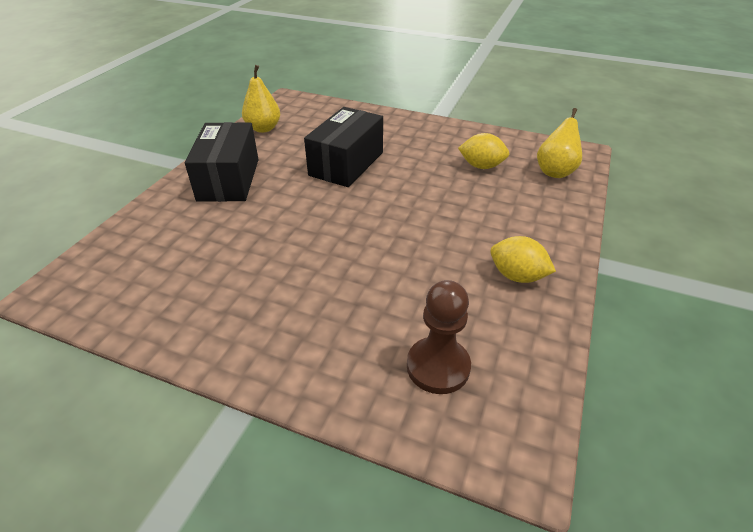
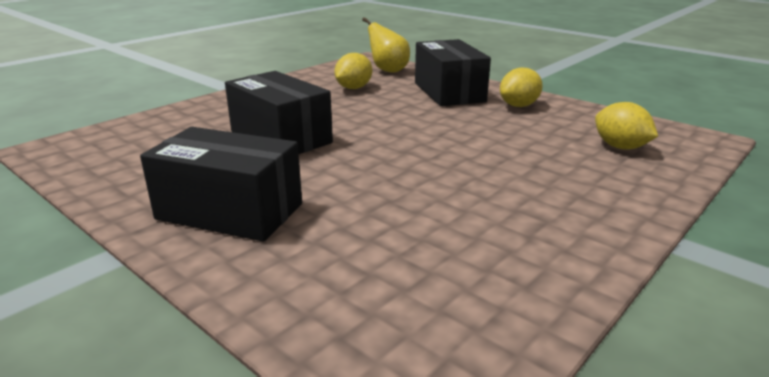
camera: 70 degrees left, 15 degrees down
yellow pear [242,65,280,133] -> none
brown pawn [407,280,471,394] -> yellow lemon [595,102,658,149]
none -> black box [415,39,491,106]

